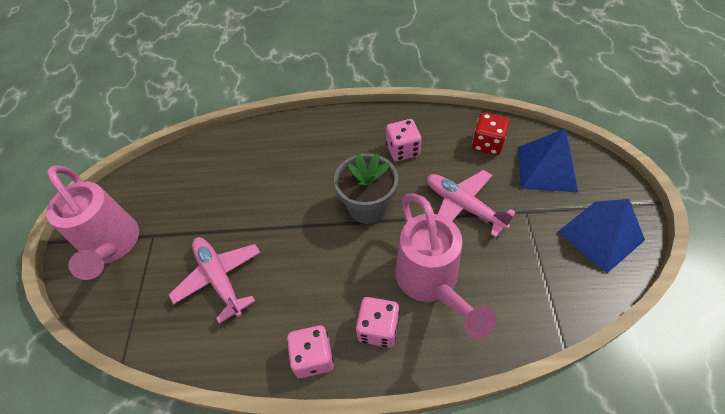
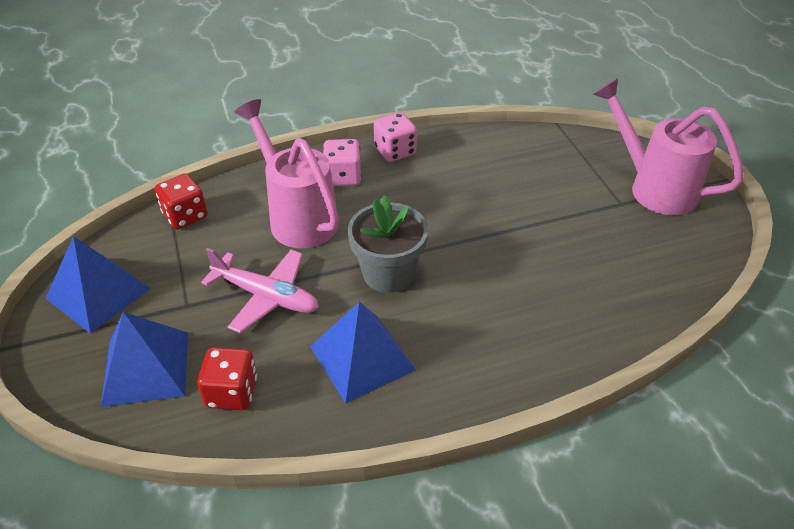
camera: 160 degrees right, 10 degrees down
pink plane [169,237,261,324] -> none
pink dice [386,119,422,161] -> blue pyramid [310,302,416,404]
none -> red dice [155,174,208,229]

